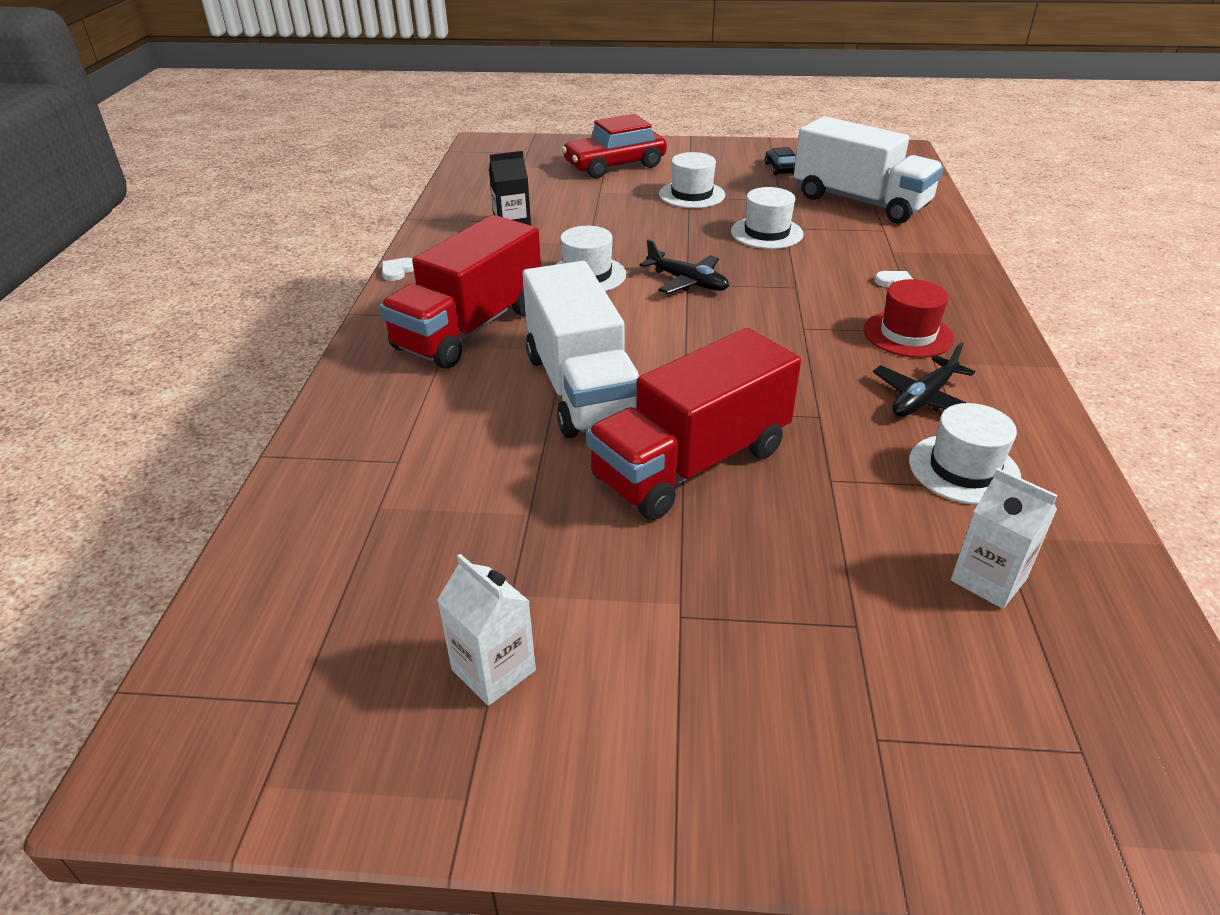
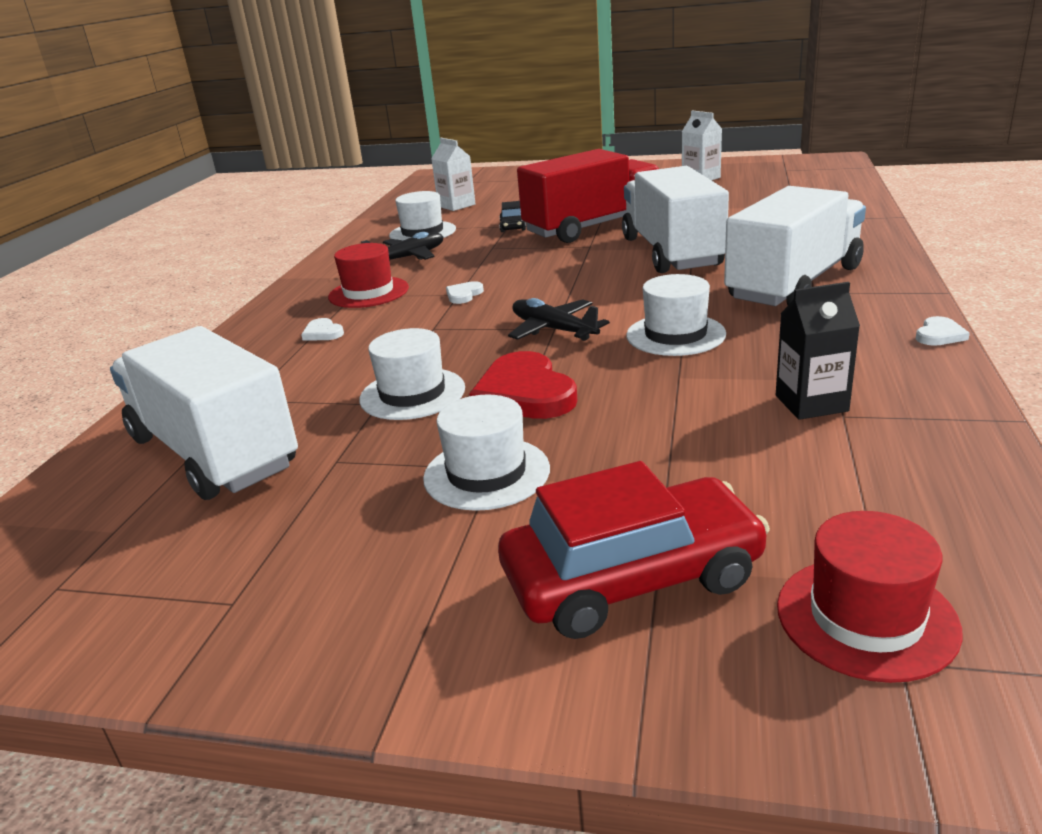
camera: 170 degrees left, 10 degrees down
red truck [379,215,541,369] -> white truck [724,186,866,306]
black car [765,147,796,175] -> black car moved to [499,201,526,232]
none -> white heart [446,281,484,304]
none -> red heart [469,351,578,419]
none -> red hat [777,511,963,683]

